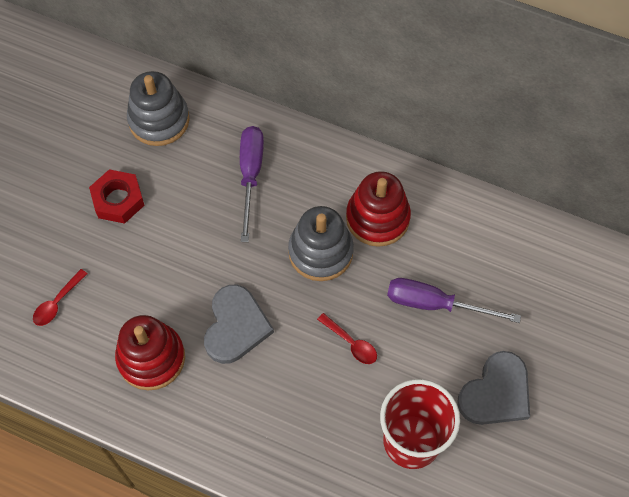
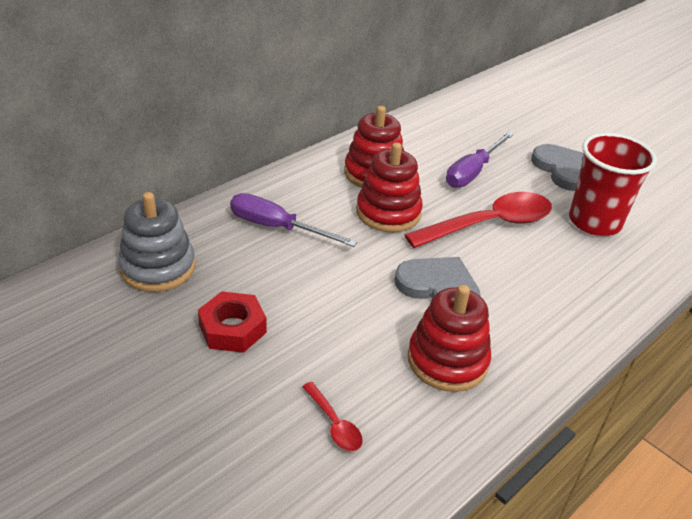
camera: 70 degrees left, 25 degrees down
grey stacking toy [288,206,354,281] -> red stacking toy [356,143,423,232]
red spoon [317,313,377,364] -> red spoon [405,192,552,248], size x2.26

